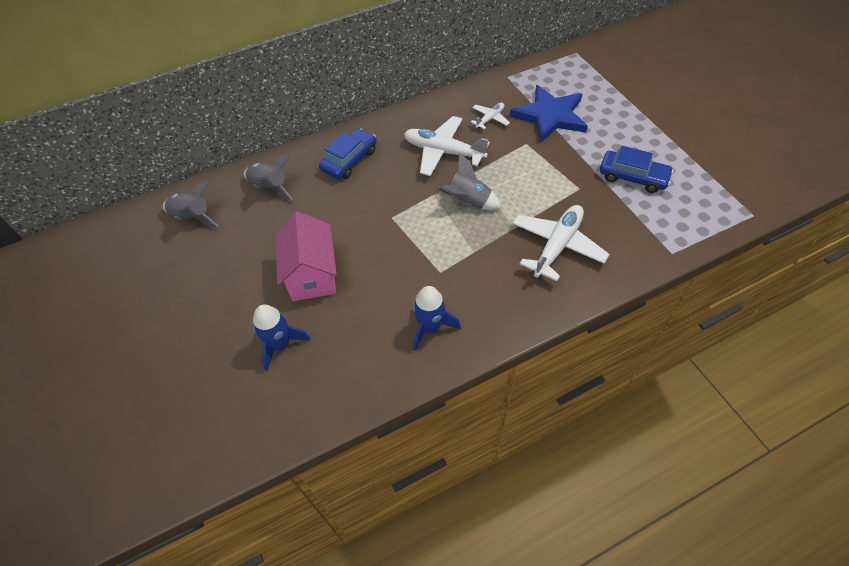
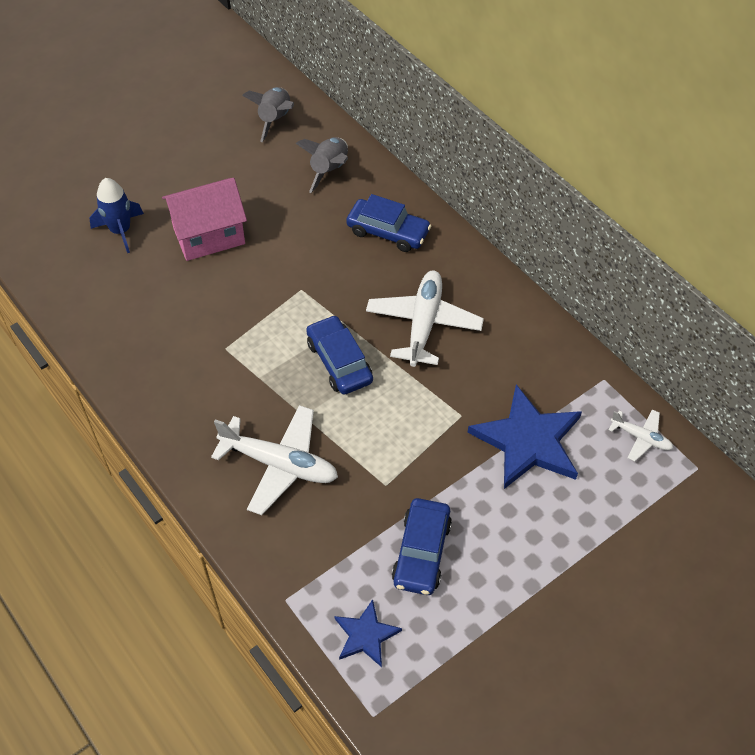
camera: 75 degrees right, 0 degrees up
blue rocket [413,286,461,351] -> none
grey rocket [437,153,501,210] -> blue car [306,315,373,394]
white plane [471,103,510,130] -> white plane moved to [609,409,673,462]
none -> blue star [334,599,402,667]

